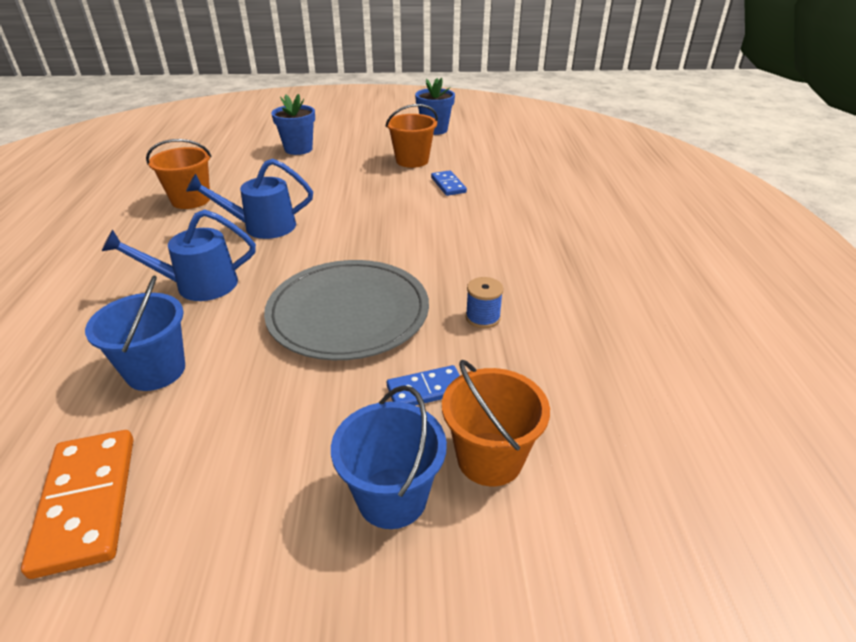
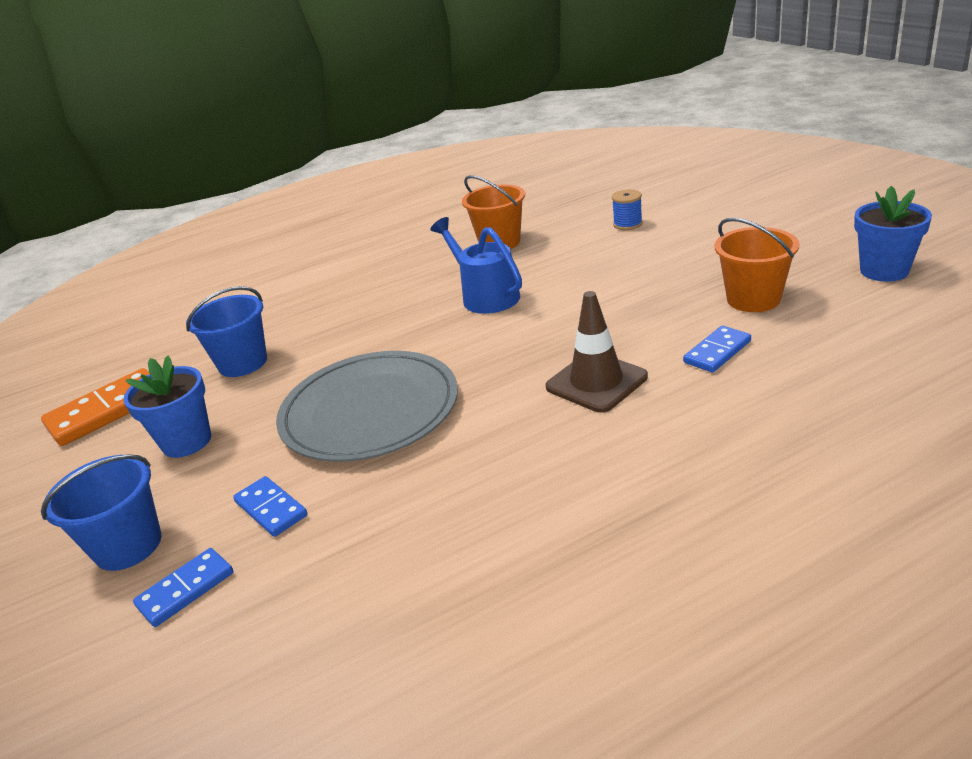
camera: 70 degrees right, 5 degrees down
blue watering can [102,209,256,301] -> none
blue flower pot [271,94,315,155] -> blue flower pot moved to [123,355,211,458]
orange bucket [442,360,550,486] -> blue domino [133,548,233,627]
blue spool [466,277,504,328] -> blue spool moved to [612,189,643,230]
none -> brown traffic cone [546,291,648,413]

